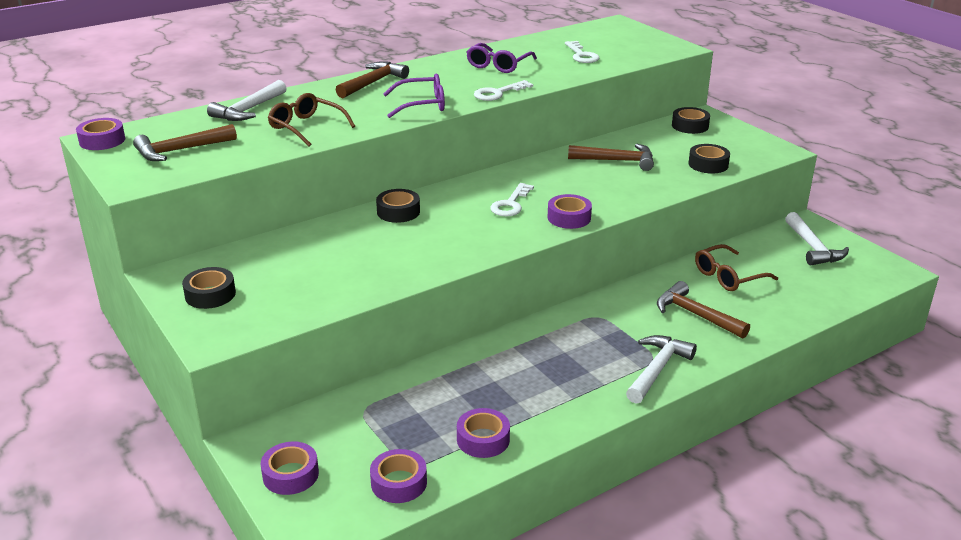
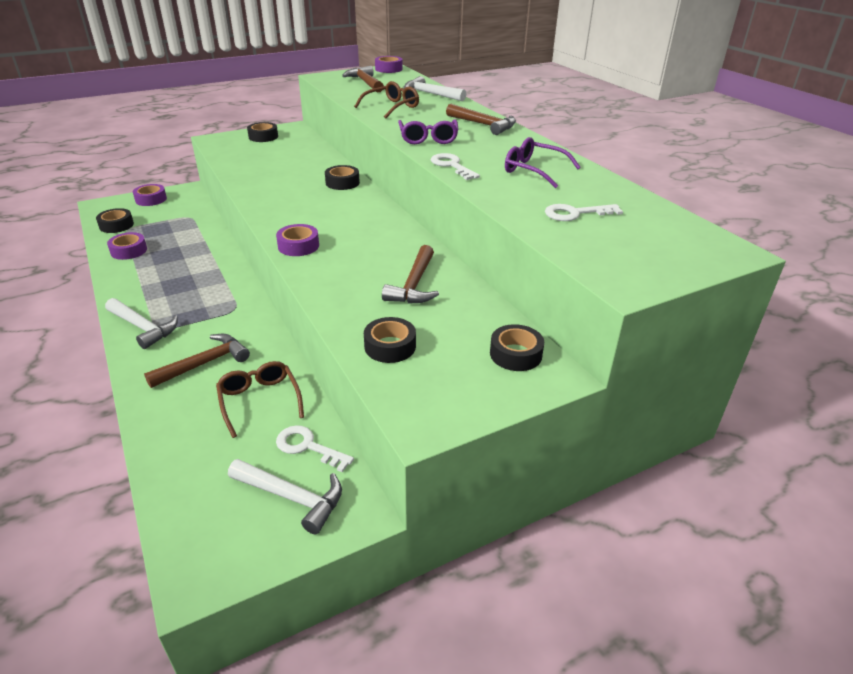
camera: 95 degrees right, 5 degrees up
purple tape [370,449,427,503] -> black tape [96,208,134,233]
white key [490,183,534,217] -> white key moved to [276,425,354,472]
white hammer [785,212,849,266] -> white hammer turned 150 degrees counterclockwise [228,459,342,534]

